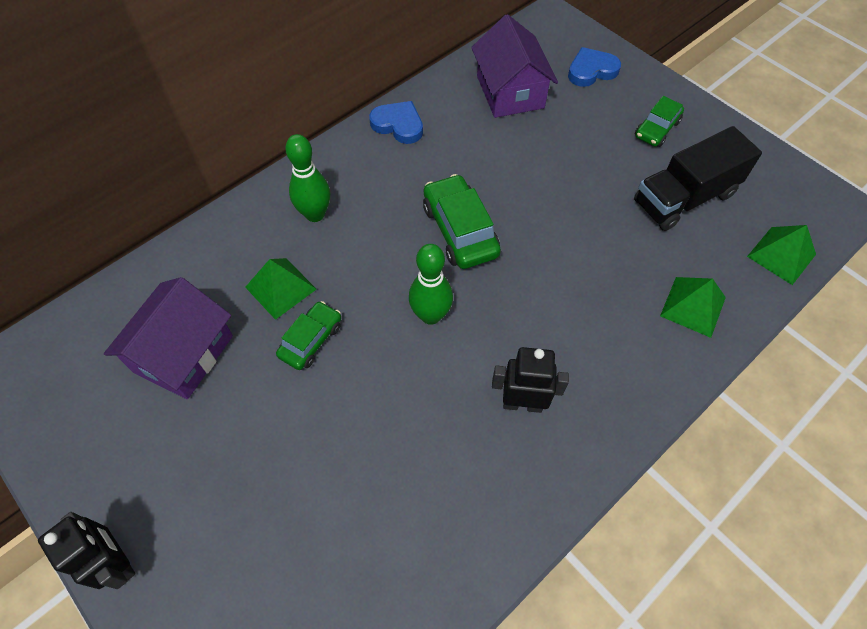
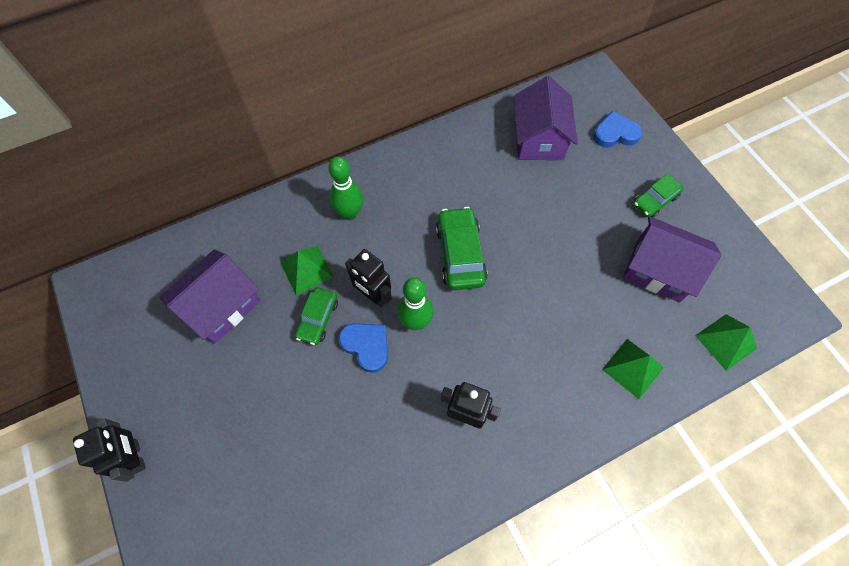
camera: 15 degrees right, 5 degrees up
green car [276,301,341,370] -> green car turned 150 degrees clockwise [295,288,338,345]
blue heart [369,101,423,144] -> blue heart moved to [339,323,388,373]
black truck [634,126,762,231] -> purple house [623,216,722,303]
none -> black robot [345,249,392,307]

